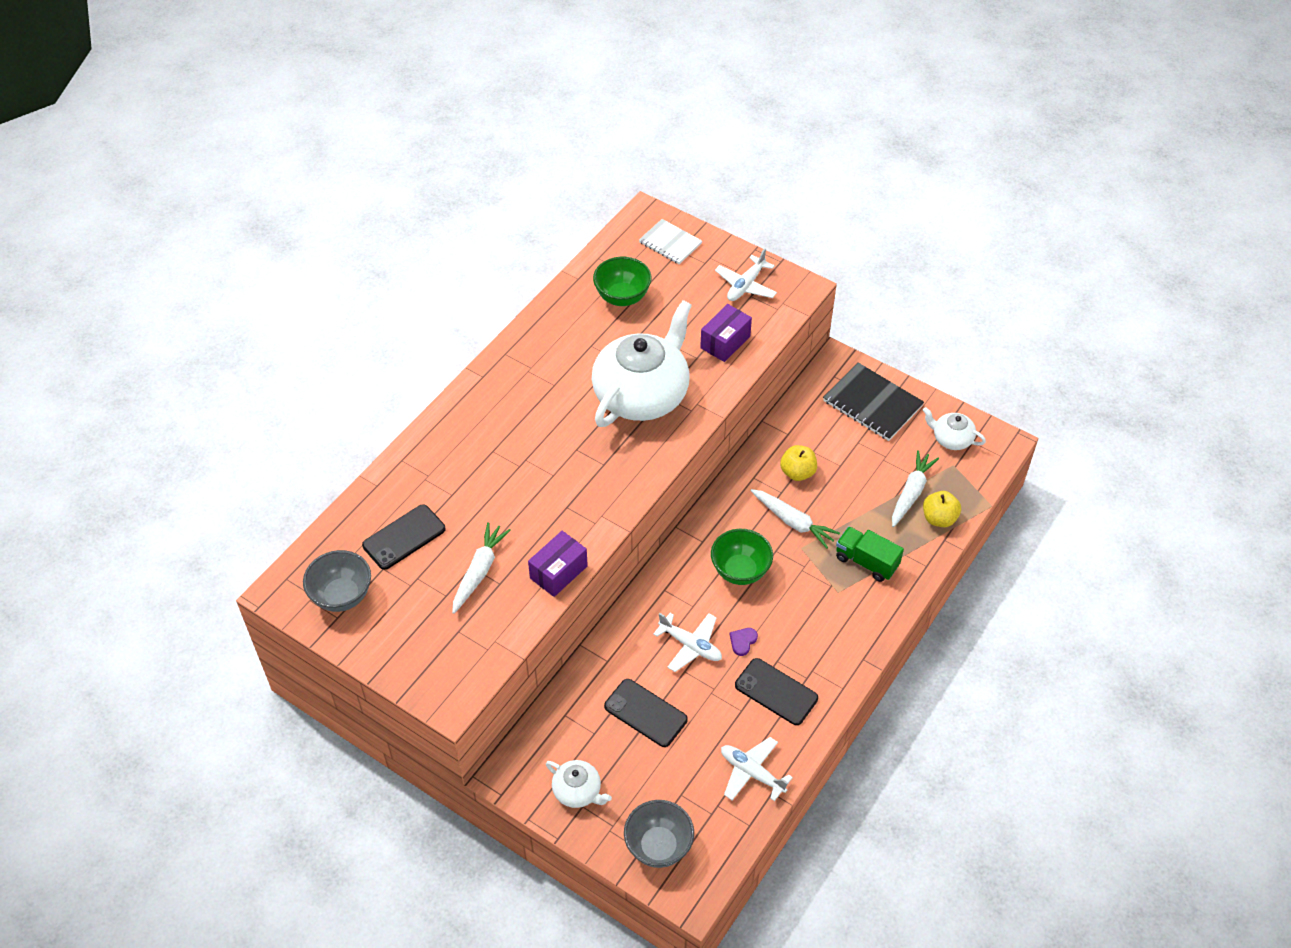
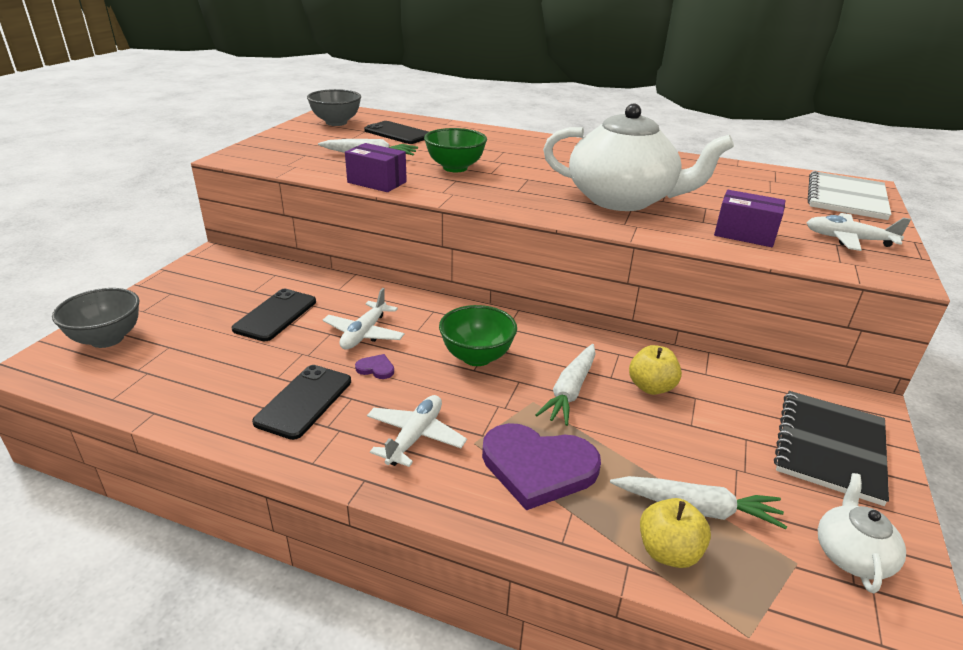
camera: 75 degrees right, 20 degrees down
white teapot [546,760,612,808] -> none
green bowl [593,257,651,306] -> green bowl moved to [424,128,487,172]
white notebook [639,219,702,264] -> white notebook [808,171,891,220], size x1.56
white plane [721,737,793,801] -> white plane moved to [367,395,467,467]
green truck [836,526,904,582] -> purple heart [482,423,601,510]

